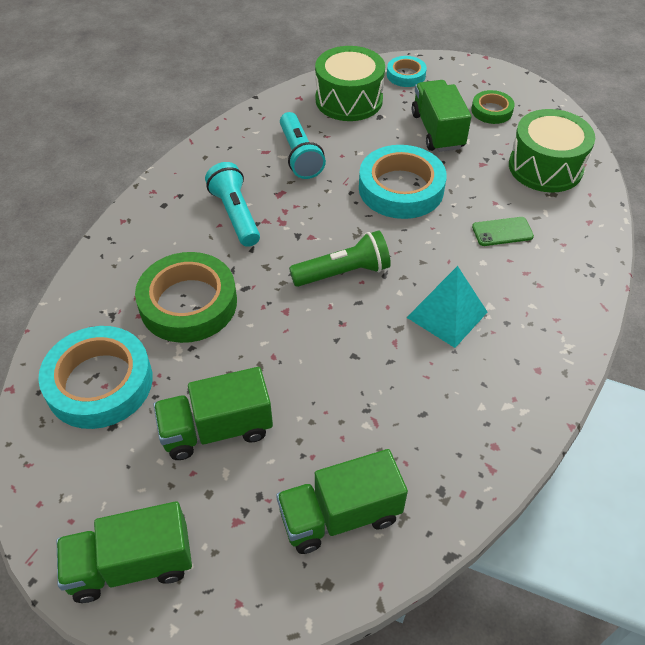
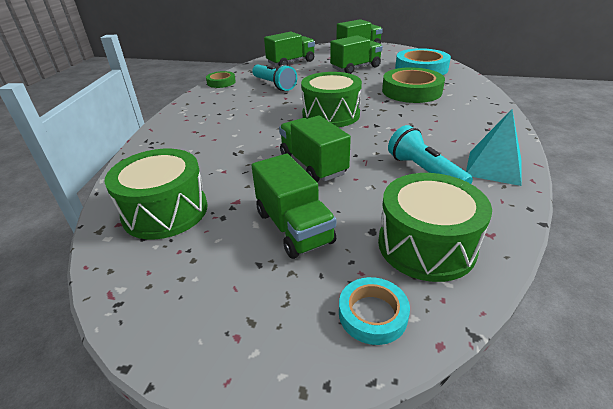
camera: 165 degrees right, 15 degrees down
turquoise flashlight [205,162,260,247] -> turquoise flashlight moved to [252,64,297,91]
green flashlight [289,231,391,287] -> green drum [301,72,362,127]
turquoise tape [359,145,447,219] -> green truck [279,116,351,182]
turquoise pyramid [406,266,487,348] -> turquoise pyramid moved to [466,109,522,186]
green tape [471,90,515,124] -> green tape moved to [206,71,236,88]
green phone [472,217,534,246] -> none

